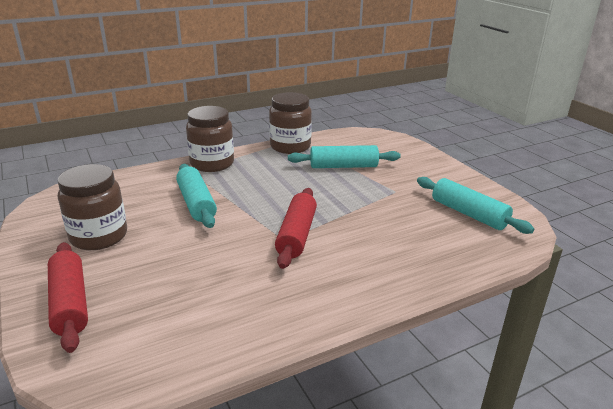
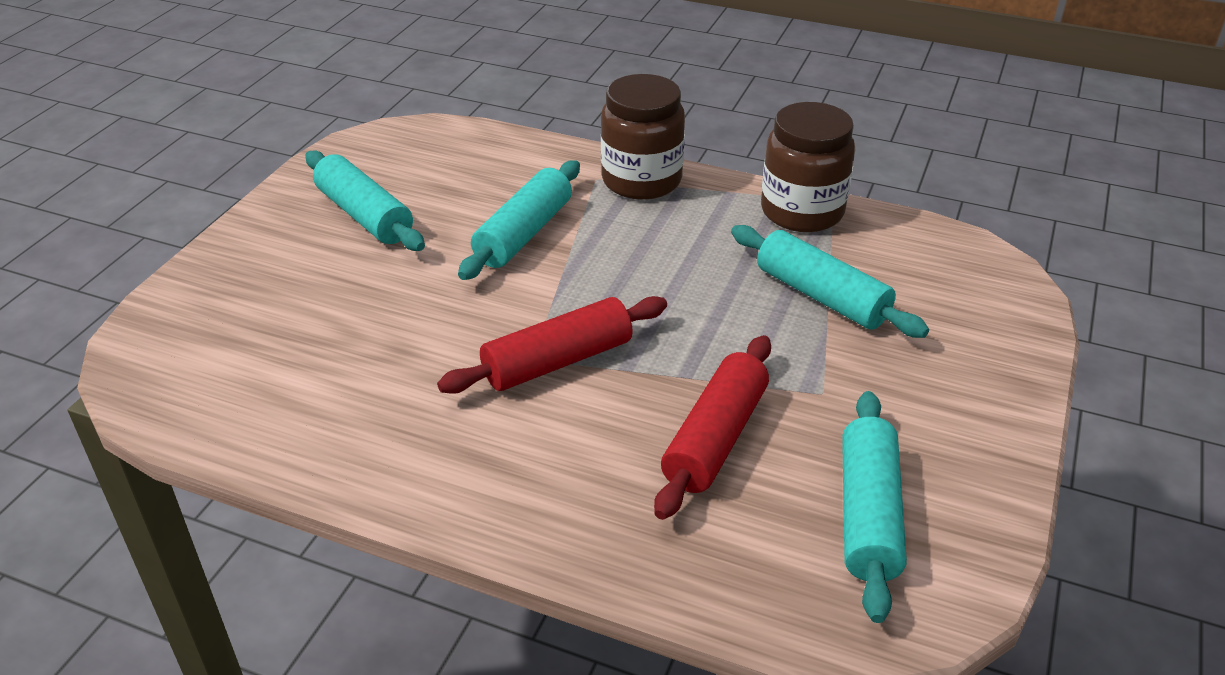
camera: 50 degrees right, 10 degrees up
red rolling pin [48,242,88,353] -> red rolling pin moved to [654,335,771,520]
brown jar [58,164,127,250] -> turquoise rolling pin [305,150,425,251]

